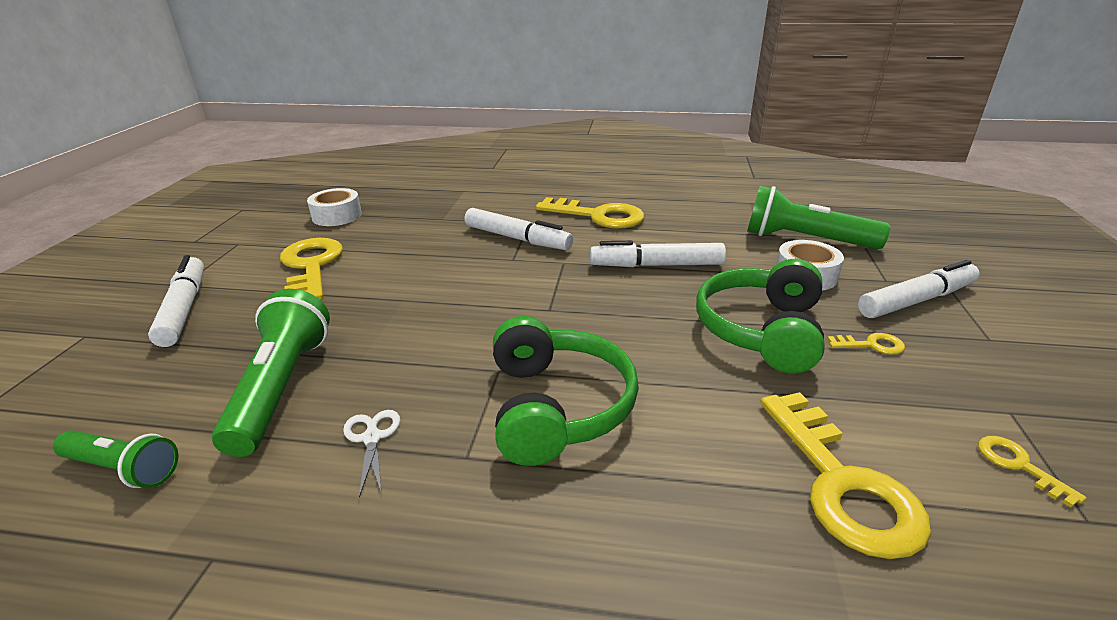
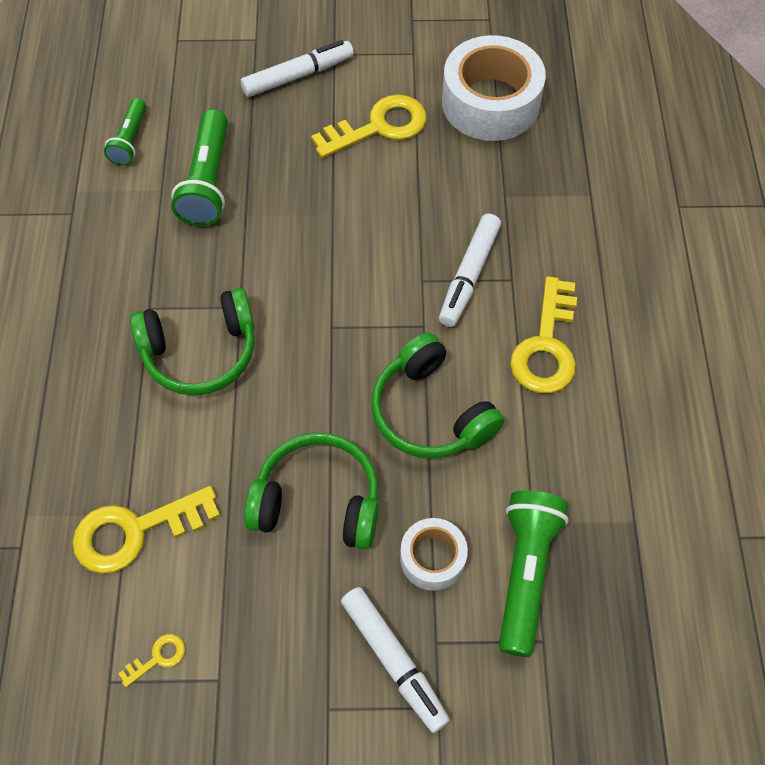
camera: 80 degrees right, 30 degrees up
green flashlight [212,289,330,457] -> green flashlight turned 105 degrees clockwise [171,109,228,226]
white tape [307,188,362,226] -> white tape [442,35,546,141], size x1.90
white scissors [343,410,401,498] -> none
white marker [590,241,726,267] -> green headphones [371,333,504,458]
yellow key [827,333,905,355] -> none

